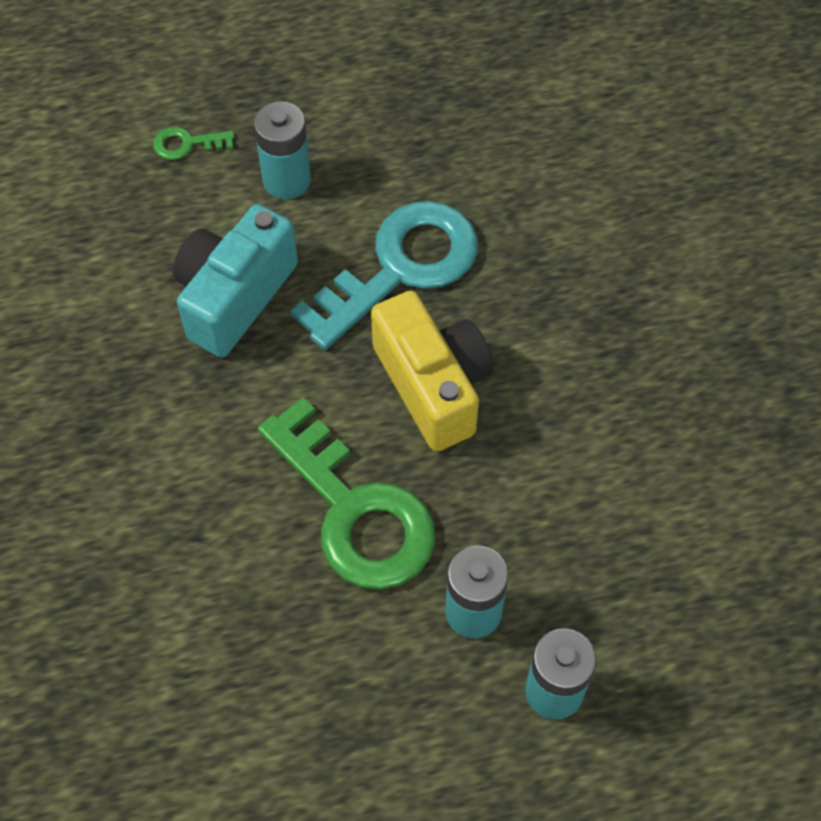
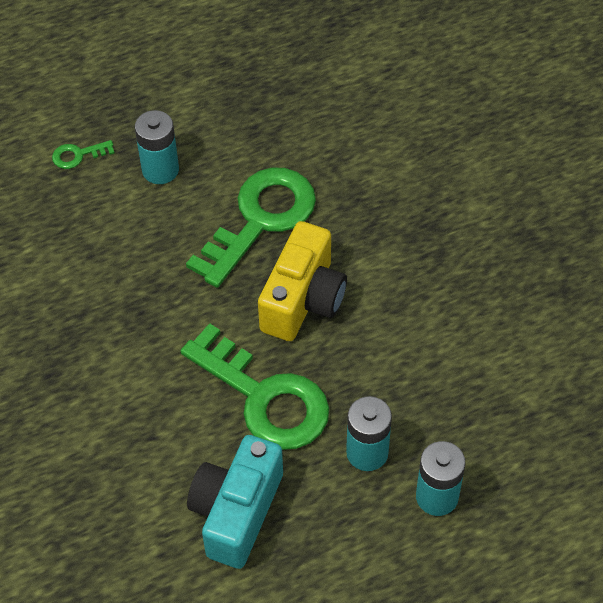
camera: 10 degrees left, 5 degrees down
turquoise camera [173,204,298,358] -> turquoise camera moved to [187,435,283,569]
turquoise key [290,201,478,350] -> green key [186,168,316,288]
yellow camera [371,291,493,452] -> yellow camera turned 60 degrees clockwise [258,221,347,341]

